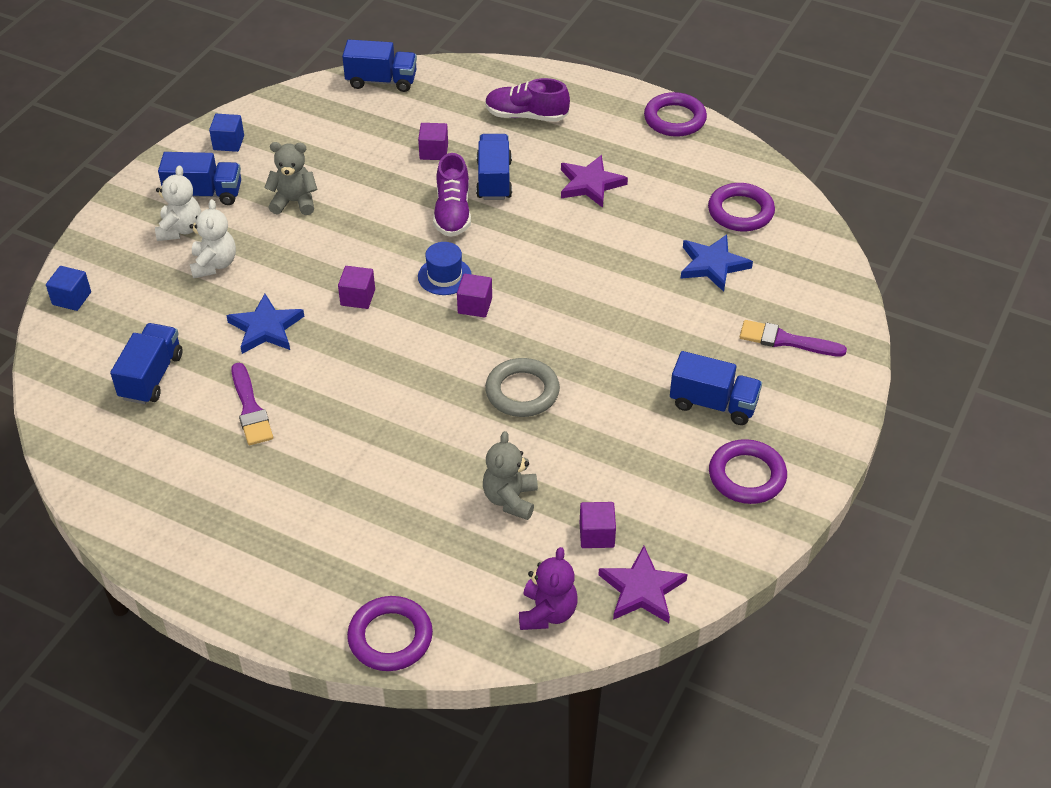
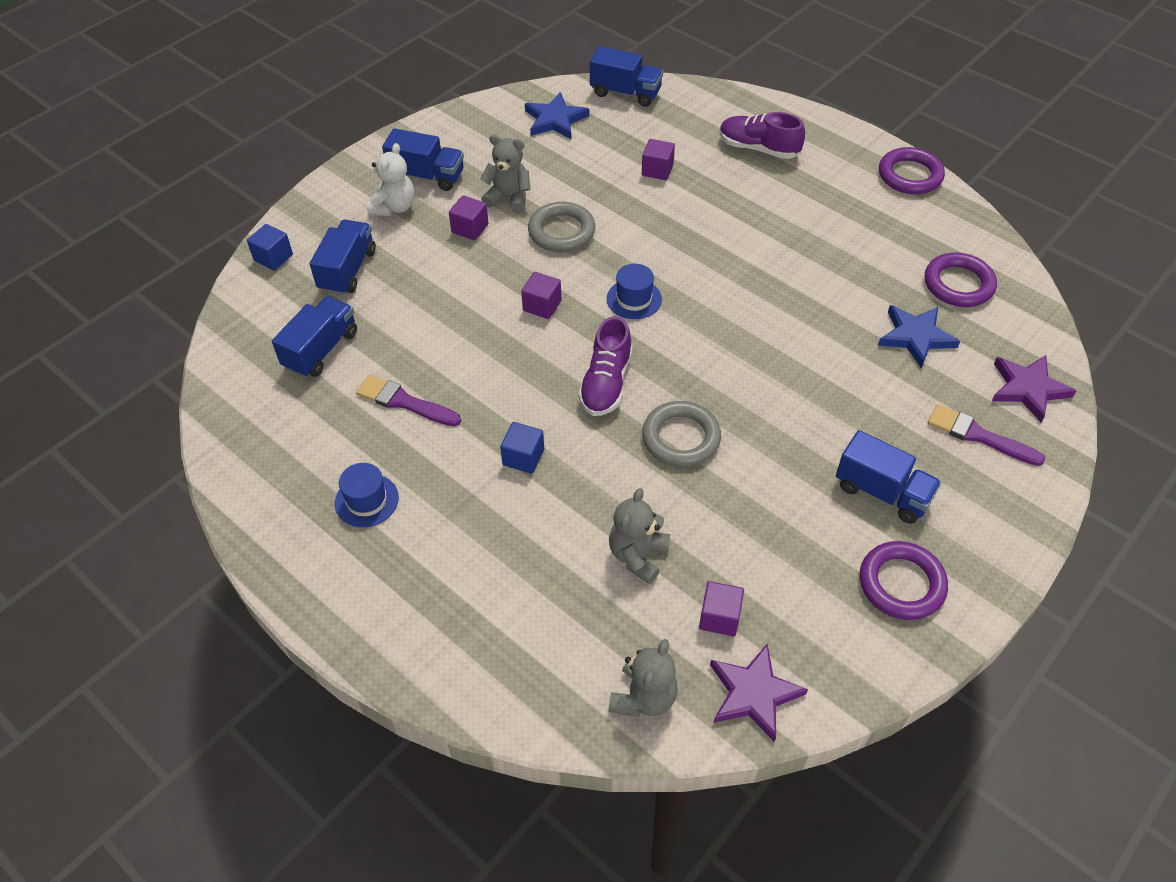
camera: 15 degrees right, 5 degrees up
white teddy bear [190,199,236,278] -> none
blue cube [209,114,244,152] -> blue cube moved to [500,422,544,474]
blue star [226,294,304,354] -> blue star moved to [525,92,589,139]
purple brush [231,363,273,445] -> purple brush turned 120 degrees clockwise [356,375,461,427]
purple ring [347,596,433,671] -> none
purple shoe [433,153,471,237] -> purple shoe moved to [578,316,632,416]
purple cube [457,274,492,318] -> purple cube moved to [449,195,488,240]
blue truck [476,134,512,200] -> blue truck moved to [310,220,376,295]
purple teddy bear [519,547,578,630] -> grey teddy bear [608,639,678,717]
purple star [561,155,628,208] -> purple star moved to [992,355,1076,423]
none -> blue hat [335,463,399,527]
none -> grey ring [528,202,595,252]

